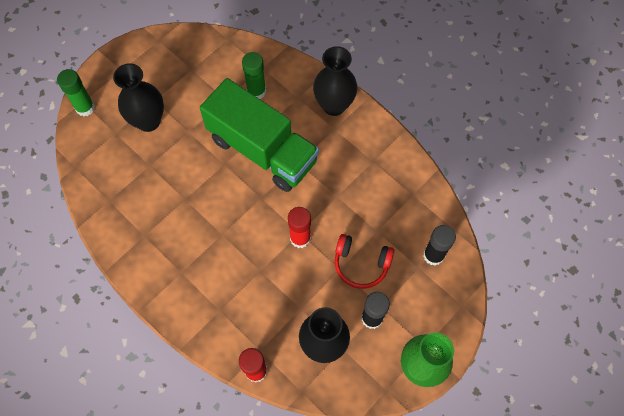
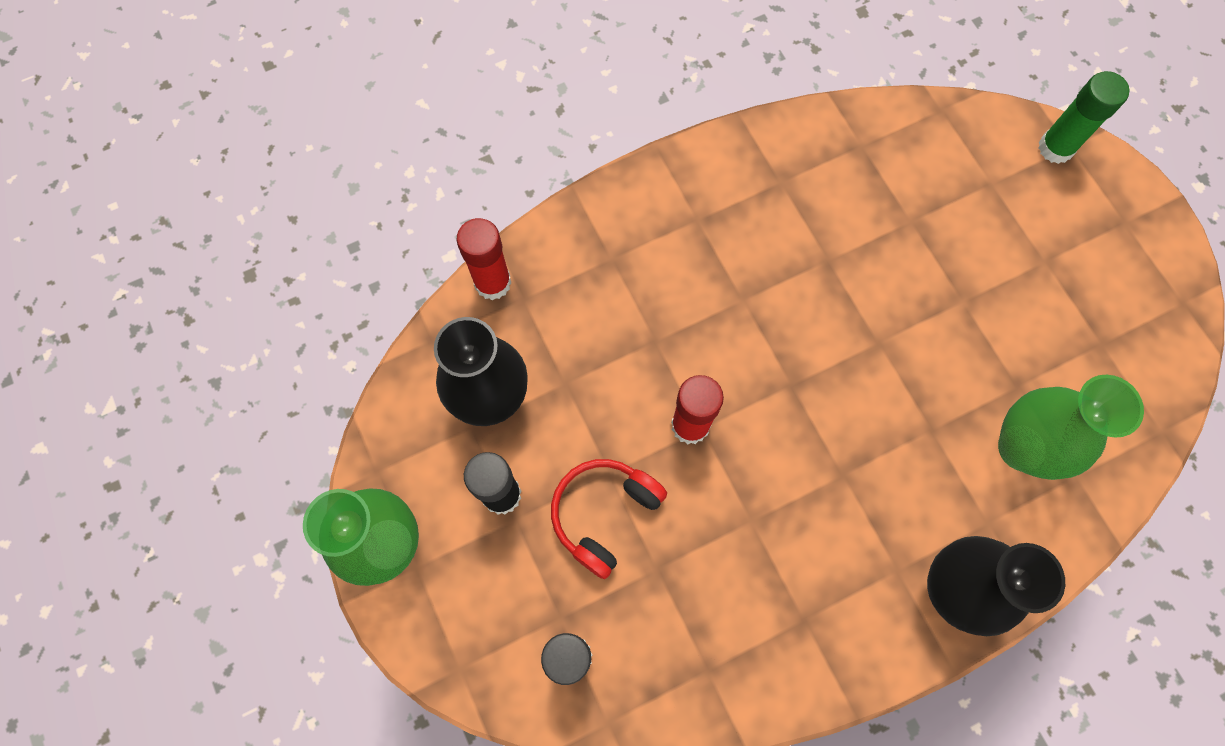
camera: 110 degrees right, 5 degrees up
black vase [113,63,164,132] -> none
green truck [200,78,319,192] -> none
green glue stick [242,52,266,99] -> green vase [998,375,1144,480]

